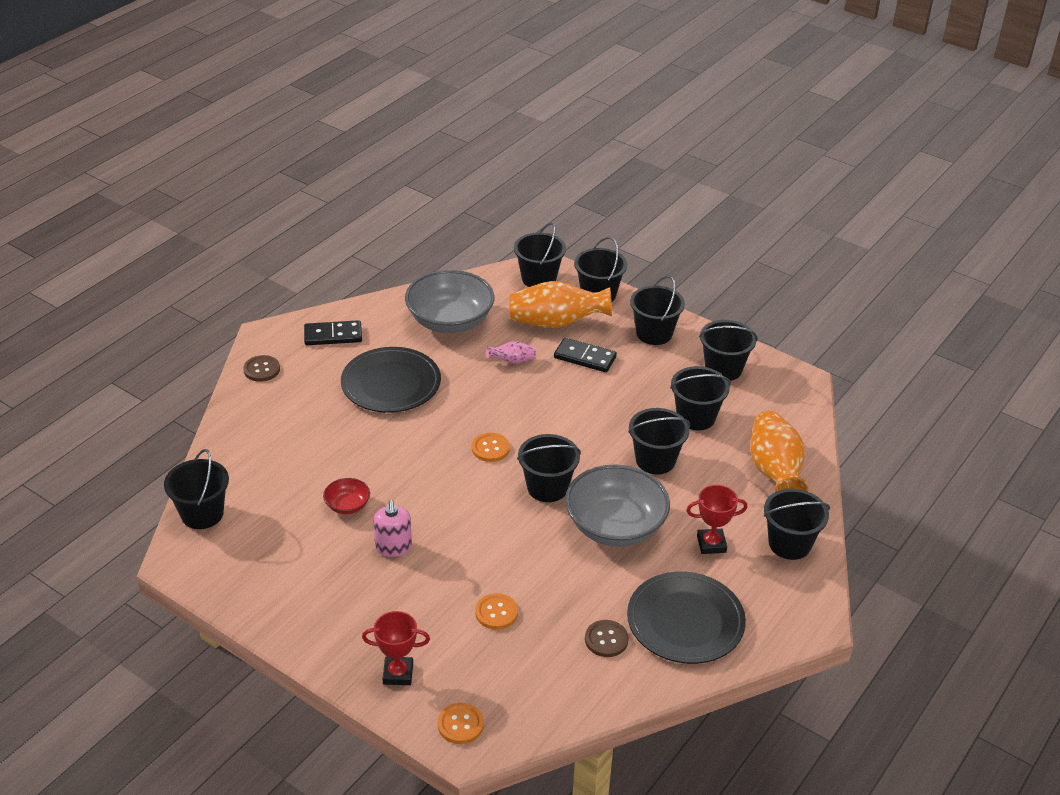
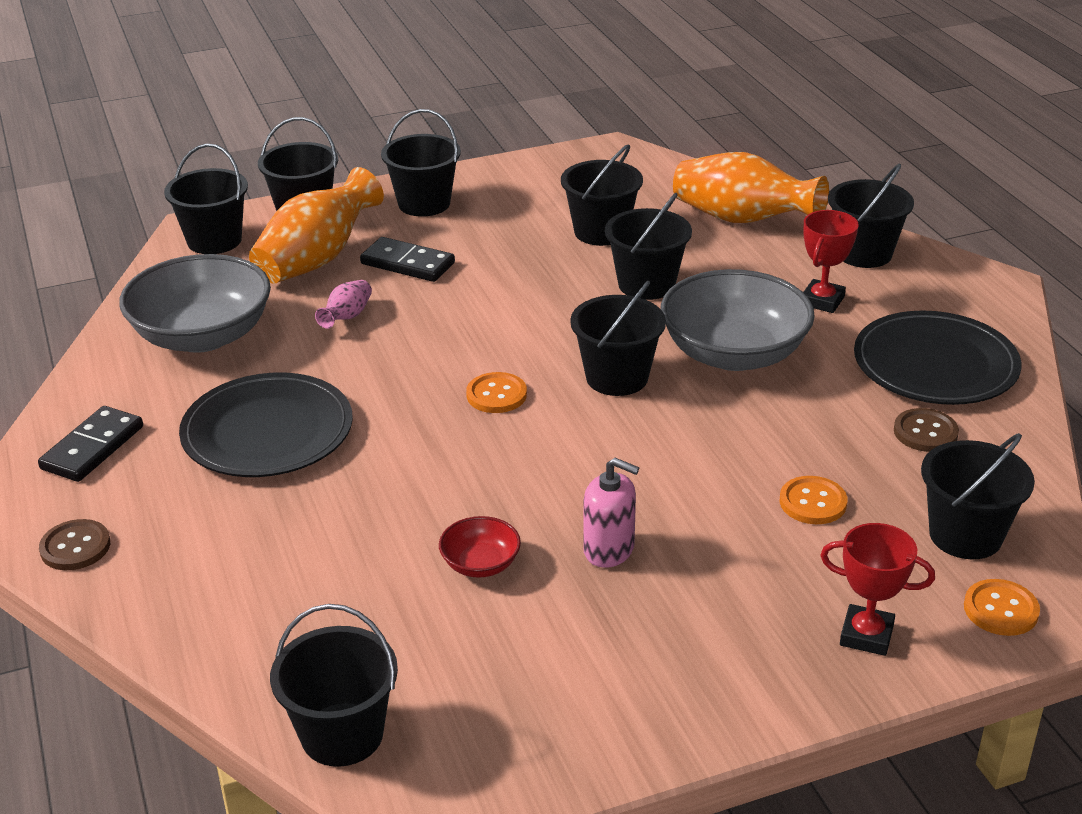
camera: 55 degrees left, 5 degrees down
red trophy [362,611,430,685] -> red trophy turned 75 degrees clockwise [820,523,935,656]
black domino [554,338,617,372] -> black domino turned 60 degrees clockwise [360,237,455,282]
black bucket [699,320,758,381] -> black bucket moved to [921,433,1035,559]

